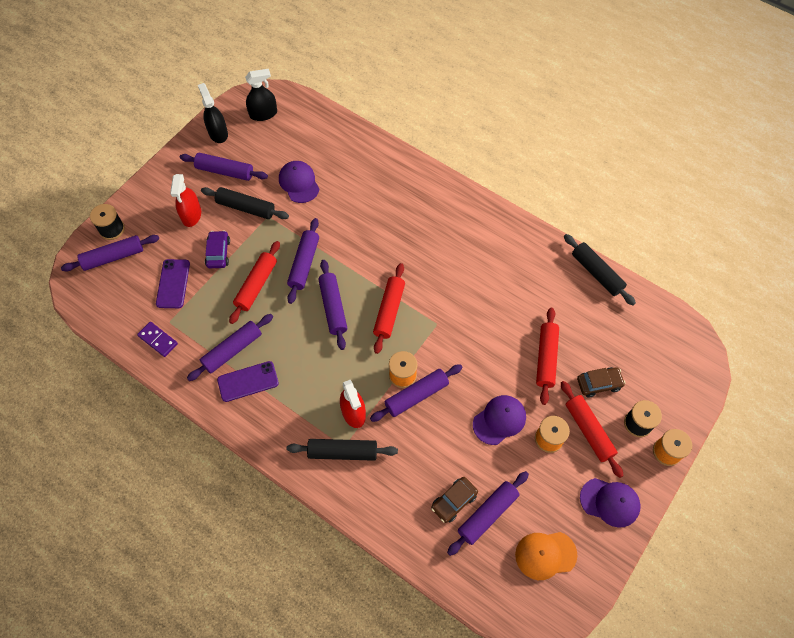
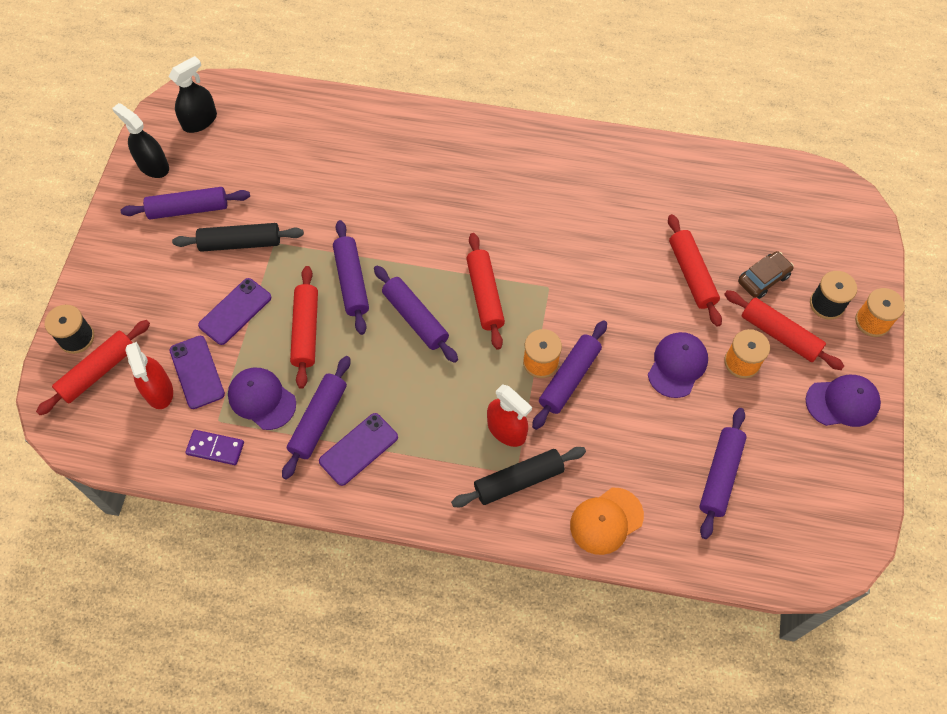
camera: 25 degrees left, 0 degrees up
purple rolling pin [61,235,159,271] -> red rolling pin [36,320,150,415]
red spray bottle [170,174,201,227] -> red spray bottle moved to [125,342,173,409]
purple car [205,230,230,268] -> purple phone [198,278,272,345]
purple cap [279,161,319,203] -> purple cap moved to [228,368,296,430]
brown car [431,477,478,523] -> none
orange cap [515,532,577,580] -> orange cap moved to [570,488,644,555]
black rolling pin [564,234,636,305] -> none

